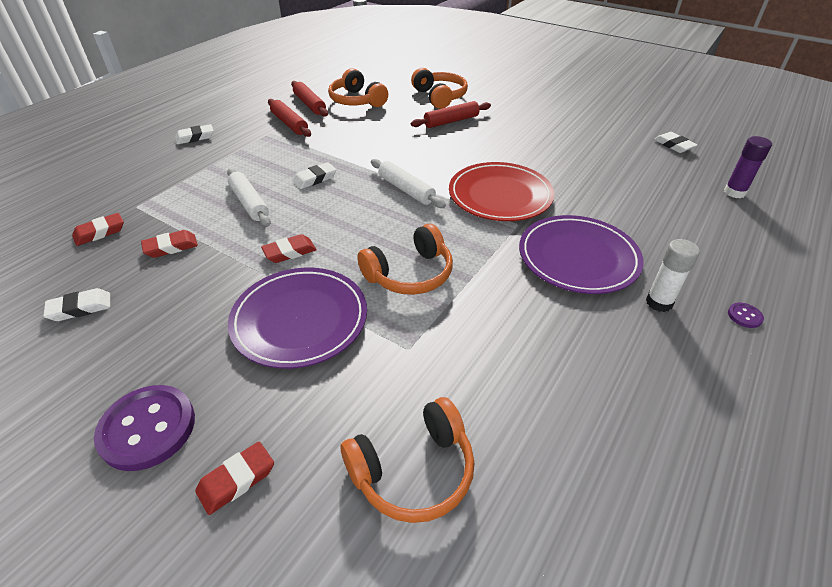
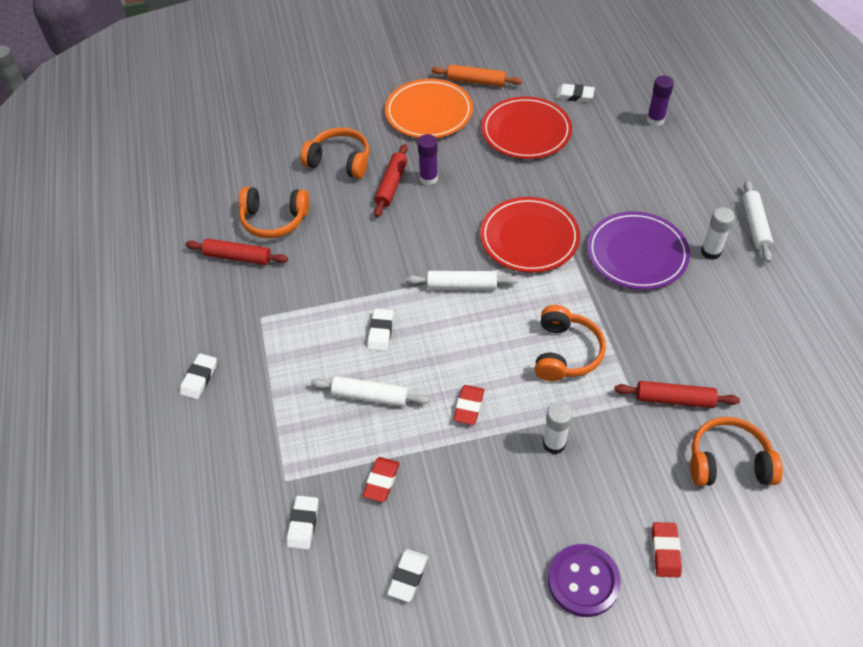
camera: 45 degrees left, 10 degrees up
red eraser [72,213,124,246] -> white eraser [287,496,319,550]
purple plate [228,268,367,369] -> white glue stick [543,402,572,454]
red rolling pin [268,99,311,137] -> red rolling pin moved to [614,381,740,408]
orange headphones [341,397,474,523] -> orange headphones turned 105 degrees counterclockwise [690,417,783,486]
purple button [728,303,764,328] -> white rolling pin [742,181,773,262]
none -> orange plate [385,79,473,138]
none -> purple glue stick [417,134,438,185]
none -> orange rolling pin [432,65,522,87]
none -> red plate [481,96,572,159]

